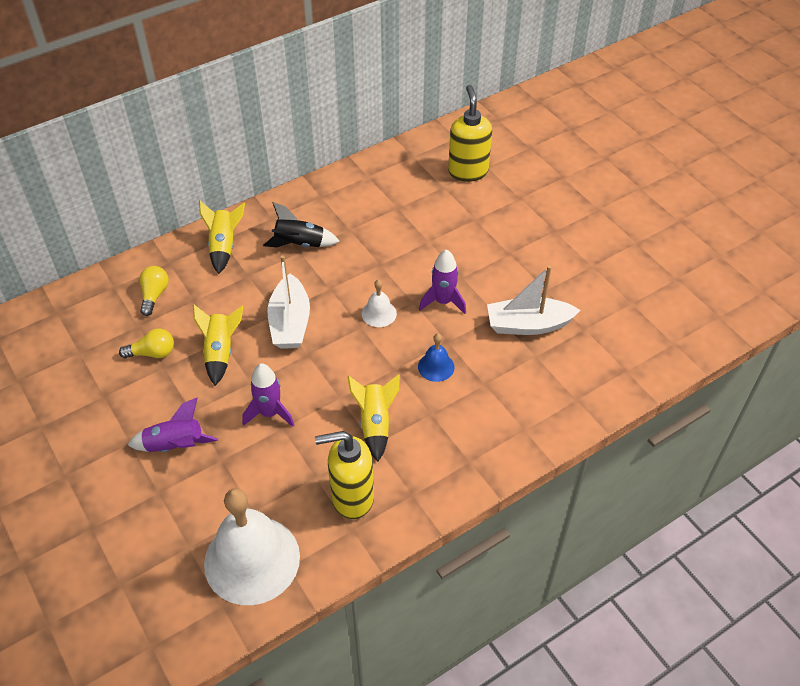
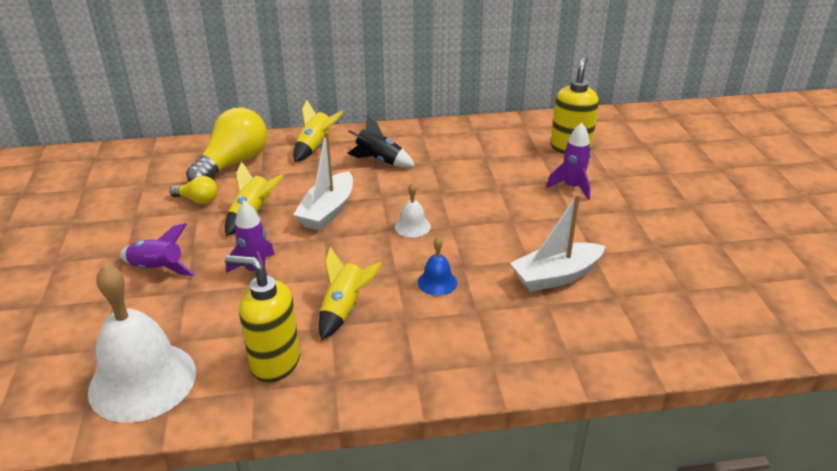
camera: 25 degrees right, 15 degrees down
yellow light bulb [140,266,169,316] -> yellow light bulb [186,107,267,182], size x2.02
purple rocket [419,249,466,314] -> purple rocket moved to [547,122,591,200]
white boat [487,265,581,335] -> white boat turned 45 degrees counterclockwise [510,194,605,292]

